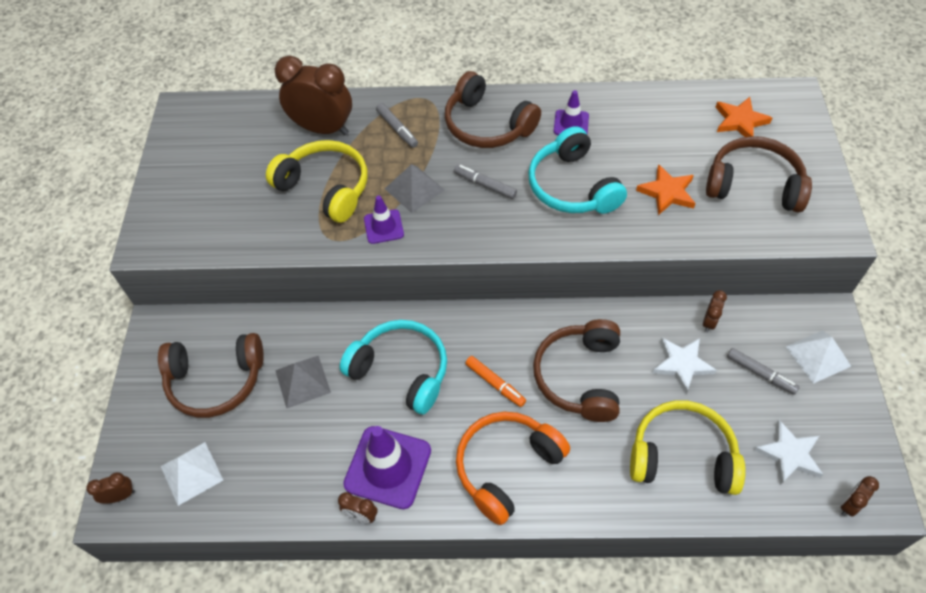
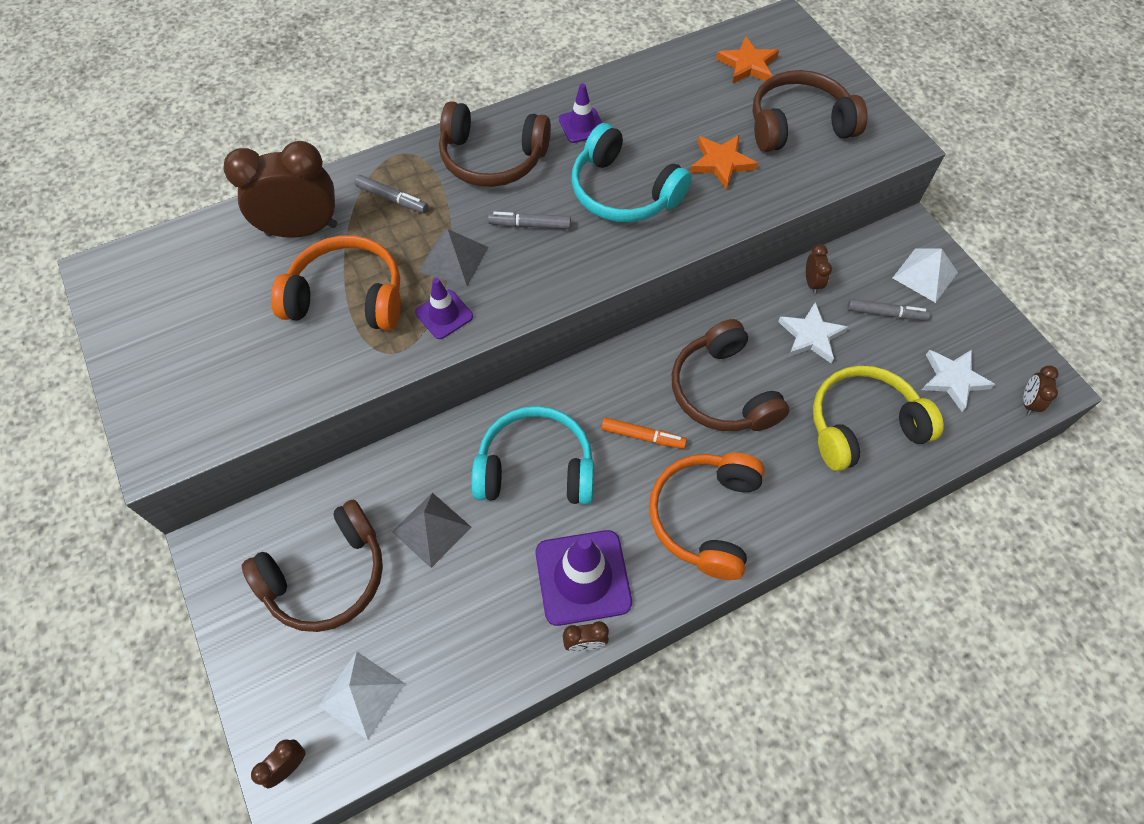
camera: 30 degrees left, 5 degrees up
yellow headphones [266,140,367,223] -> orange headphones [271,235,401,330]

